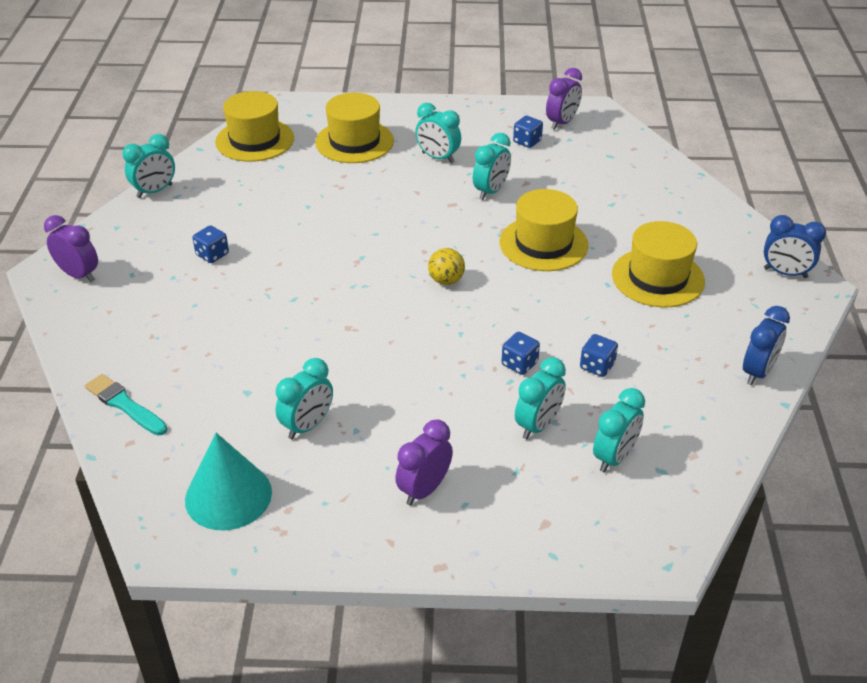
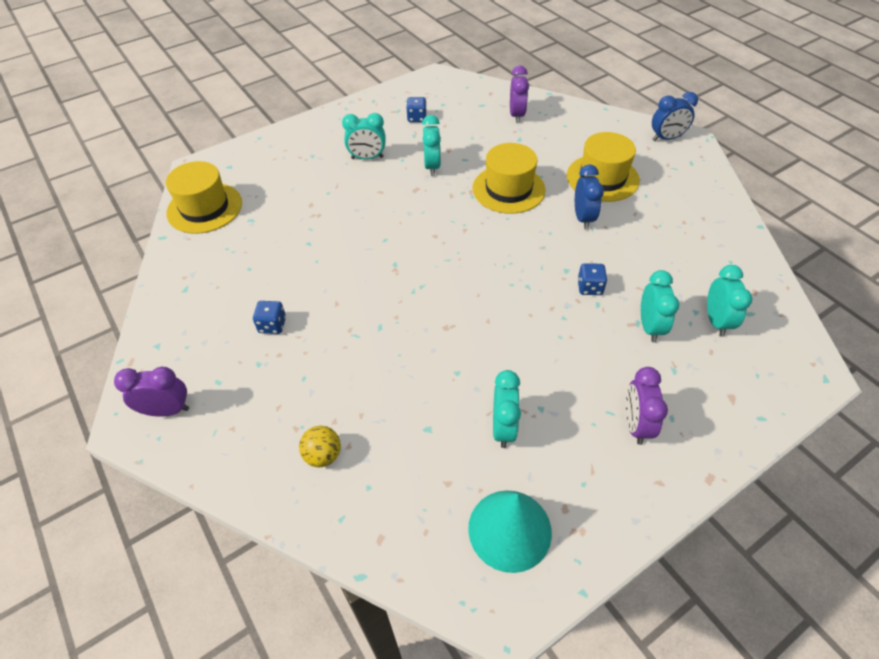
camera: 35 degrees left, 10 degrees up
turquoise brush [85,374,167,436] -> none
turquoise clock [122,134,175,198] -> none
yellow hat [315,93,394,163] -> none
yellow ball [428,248,465,285] -> yellow ball moved to [299,426,341,467]
purple clock [546,68,582,130] -> purple clock moved to [510,66,529,123]
blue dice [580,334,618,377] -> none
blue clock [743,306,790,385] -> blue clock moved to [575,164,604,230]

